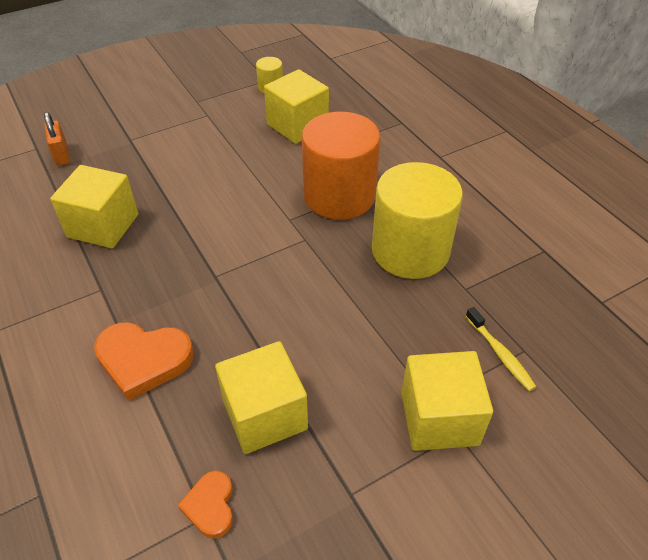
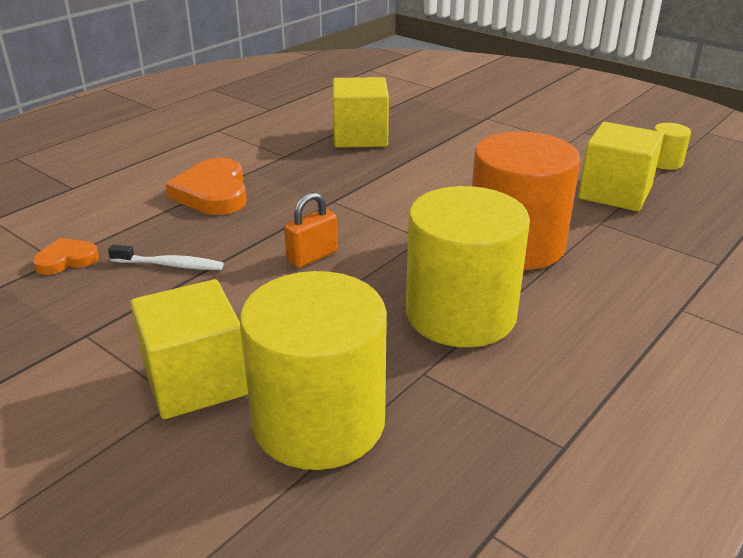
camera: 70 degrees right, 15 degrees down
orange padlock [44,112,70,166] -> orange padlock moved to [284,192,338,268]
yellow cube [215,341,308,454] -> white toothbrush [108,245,224,270]
yellow toothbrush [466,307,536,391] -> yellow cylinder [240,271,387,470]

